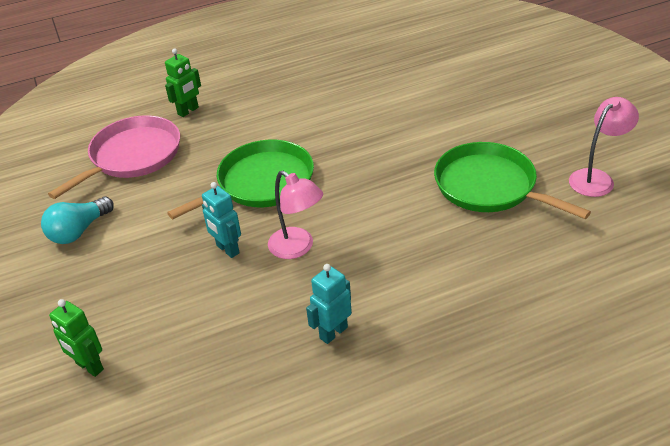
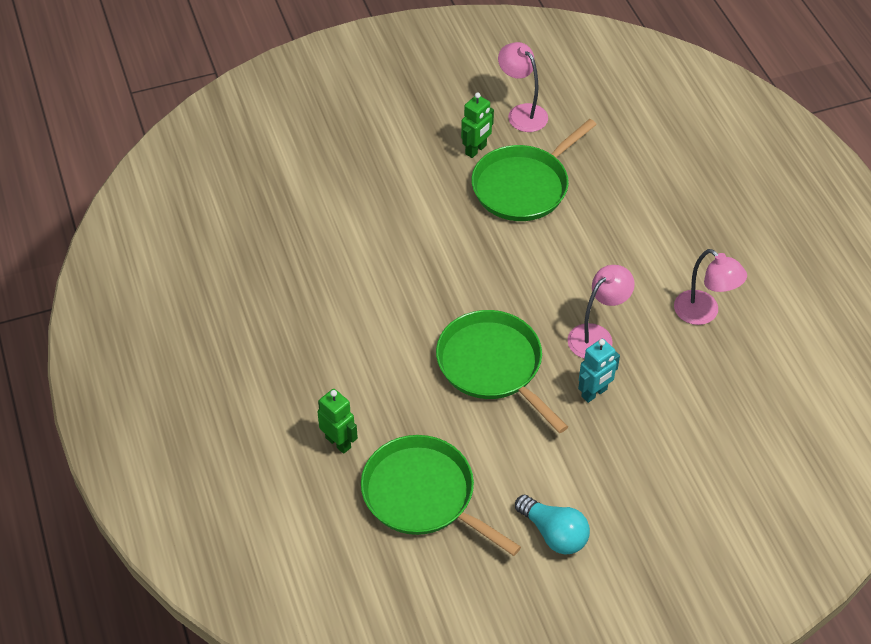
camera: 90 degrees left, 10 degrees up
pink pan [48,115,180,199] -> green pan [361,435,521,556]
green robot [49,299,104,377] -> green robot moved to [461,92,494,158]
turquoise robot [306,264,352,344] -> pink lamp [674,249,747,325]

